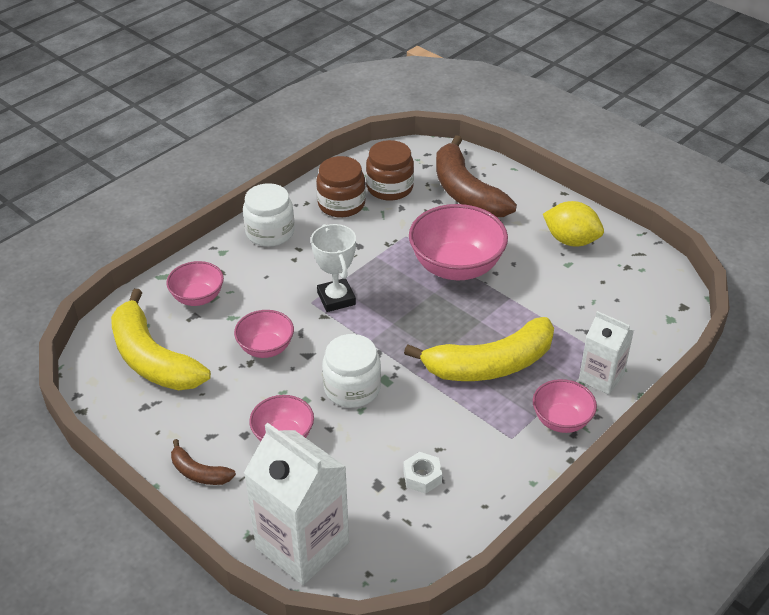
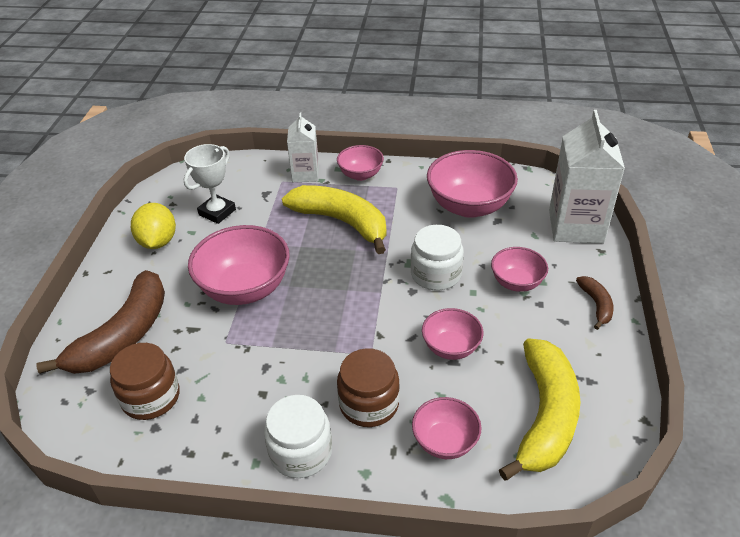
camera: 125 degrees left, 0 degrees up
white trophy [311,224,356,312] -> white trophy moved to [184,144,236,224]
brown jar [316,156,366,217] -> brown jar moved to [337,348,400,427]
white nut [403,452,442,494] -> pink bowl [427,150,518,218]

